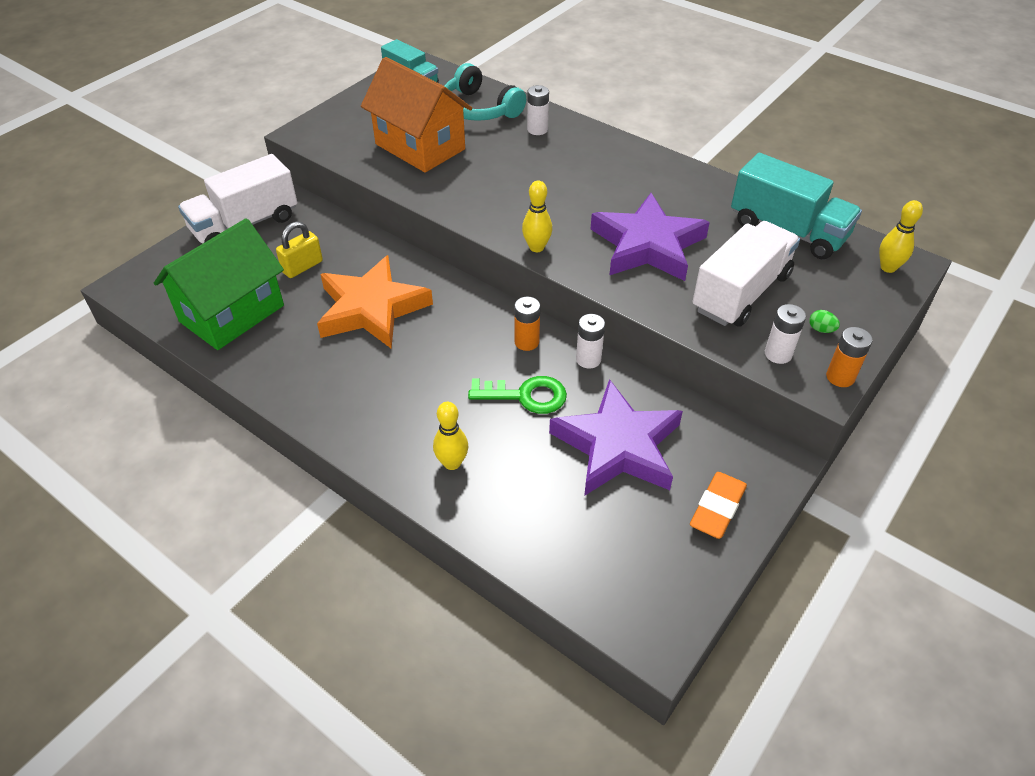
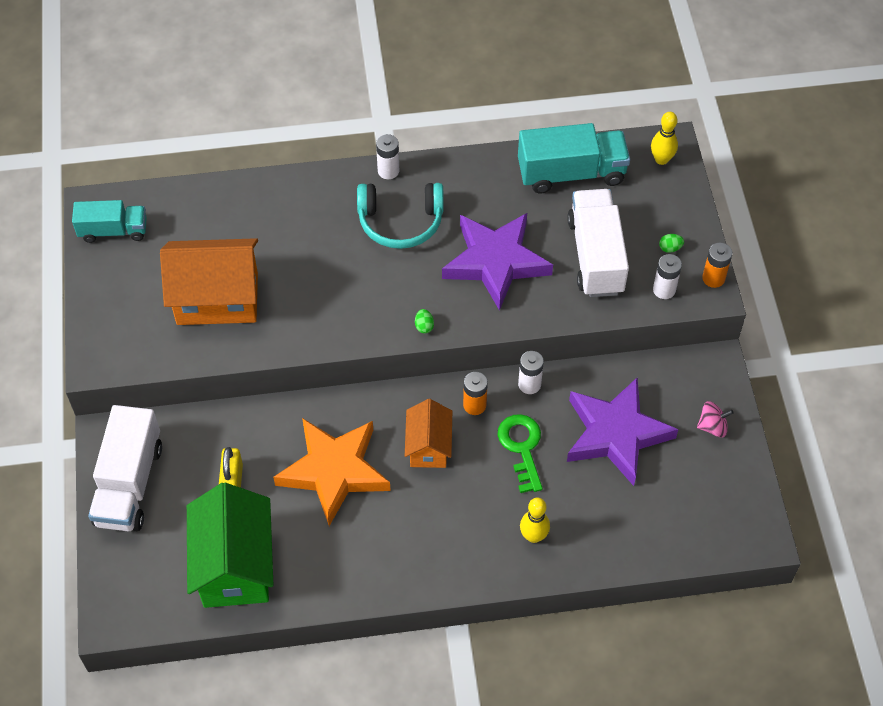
camera: 45 degrees left, 10 degrees up
turquoise headphones [444,63,526,121] -> turquoise headphones moved to [357,183,444,249]
green key [468,376,567,414] -> green key turned 60 degrees counterclockwise [498,414,543,493]
yellow bowling pin [522,180,552,252] -> green egg [415,309,434,333]
white battery [527,85,549,135] -> white battery moved to [376,134,399,179]
orange eraser [690,472,747,539] -> pink spinning top [697,401,734,438]
none -> orange house [405,399,452,468]

